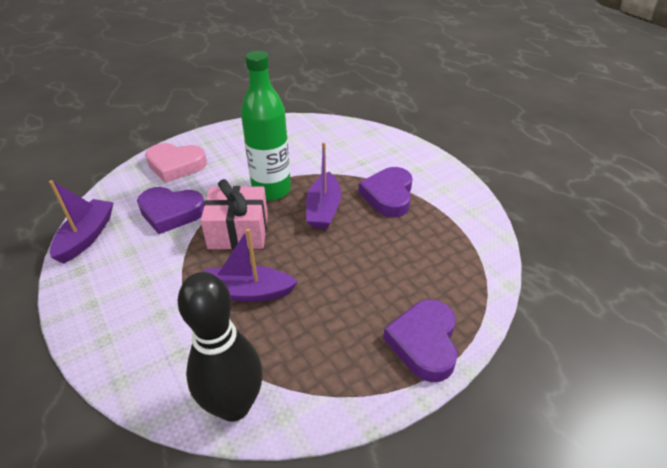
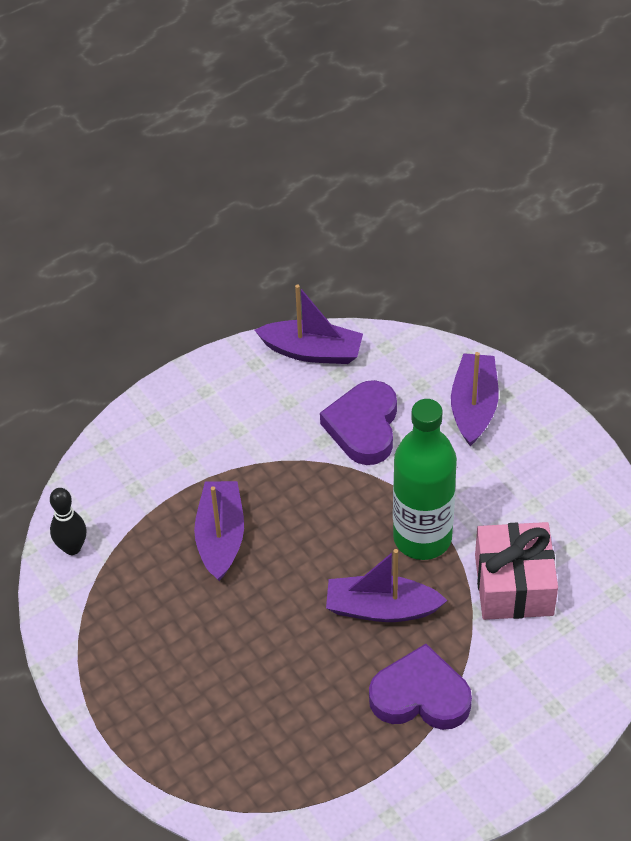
camera: 90 degrees right, 10 degrees up
pink heart [145,143,207,183] -> purple boat [451,352,499,446]
black bowling pin [177,272,263,422] -> black bowling pin [50,488,86,555], size x0.52
pink gift [200,179,268,250] -> pink gift moved to [475,522,558,620]
purple heart [383,299,458,382] -> none

